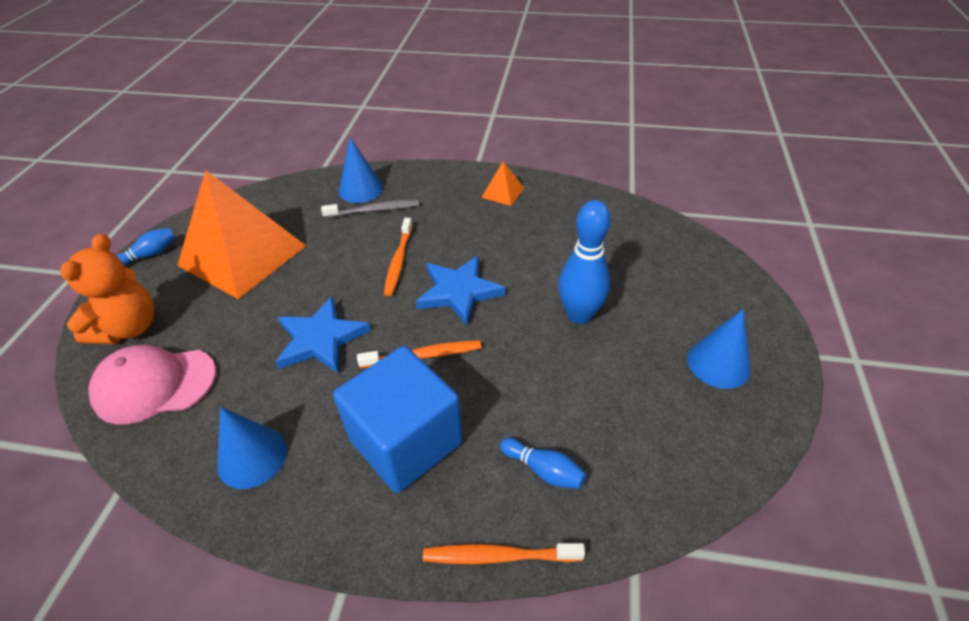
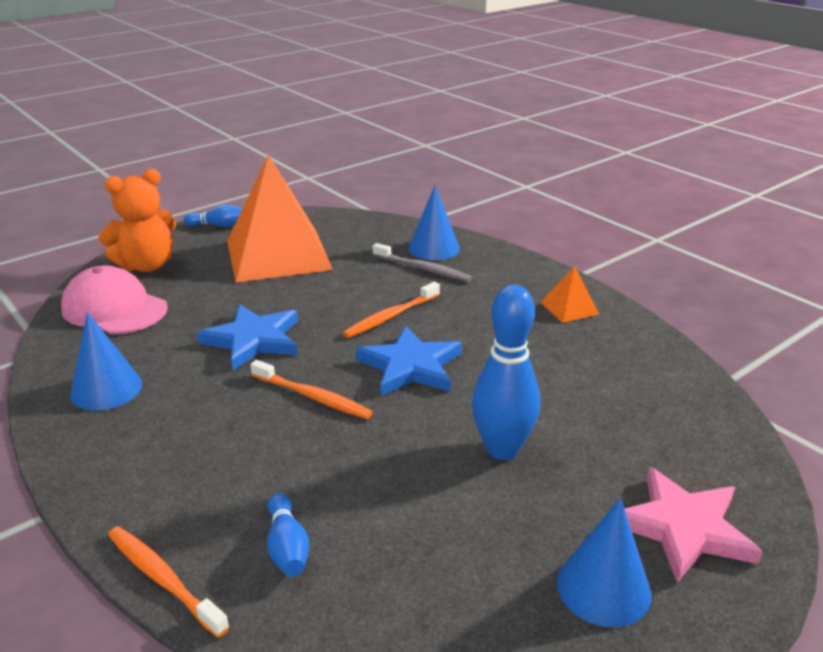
camera: 40 degrees right, 15 degrees down
blue cube [333,346,463,493] -> none
none -> pink star [625,467,763,583]

